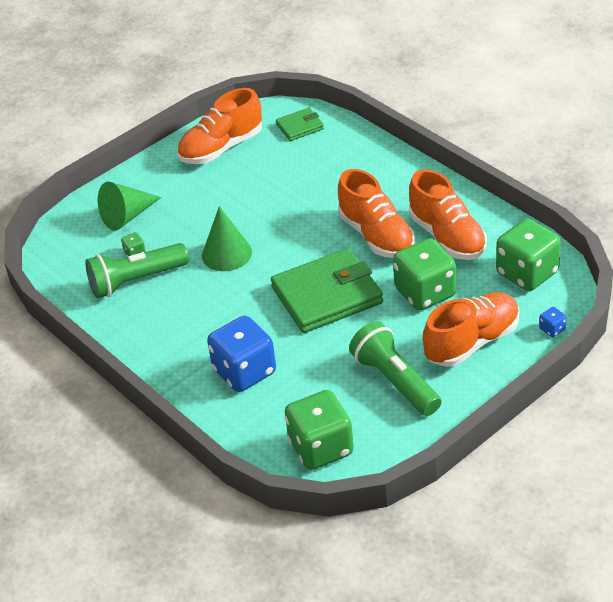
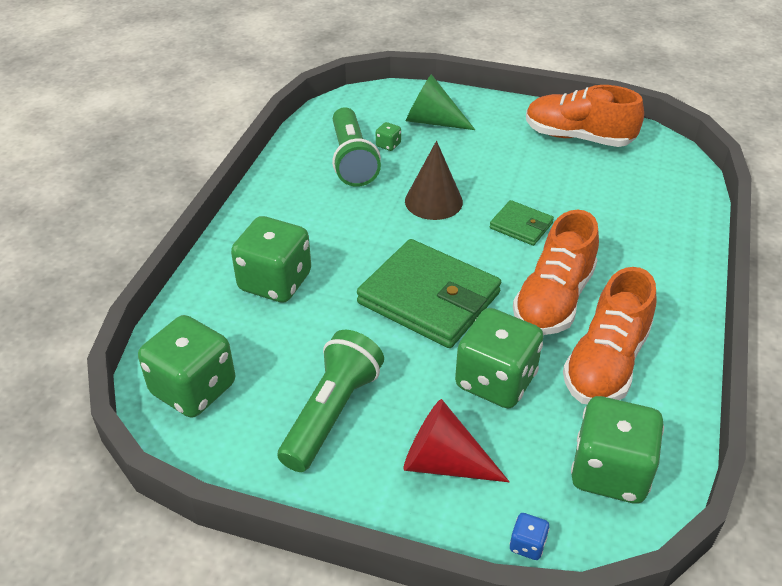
camera: 55 degrees right, 0 degrees up
green flashlight [85,243,189,298] -> green flashlight turned 135 degrees counterclockwise [332,107,381,187]
green cone [202,206,252,271] -> brown cone [405,141,463,220]
blue dice [207,316,276,392] -> green dice [231,216,311,303]
green wallet [276,108,324,141] -> green wallet moved to [490,200,554,246]
orange shoe [423,292,519,367] -> red cone [403,399,510,482]

